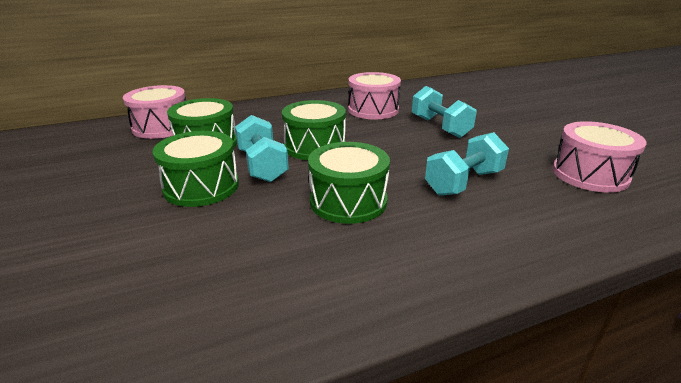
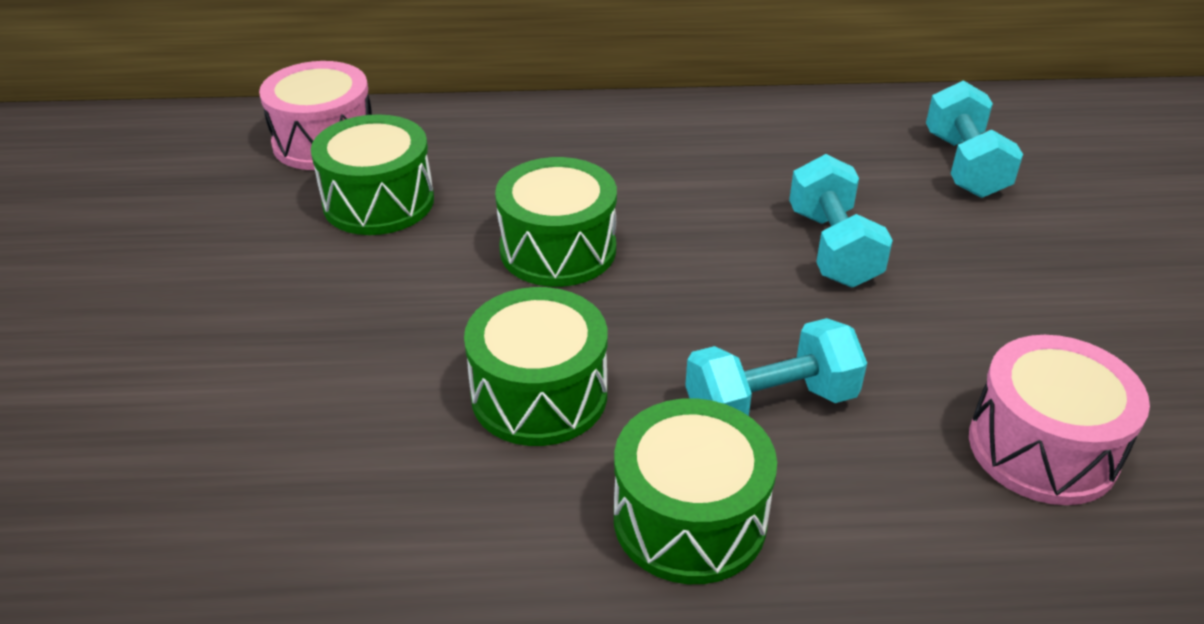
camera: 20 degrees right, 10 degrees up
green drum [153,131,239,207] -> green drum moved to [614,398,777,584]
turquoise dumbbell [235,115,289,182] -> turquoise dumbbell moved to [926,80,1023,198]
pink drum [348,72,401,120] -> none

